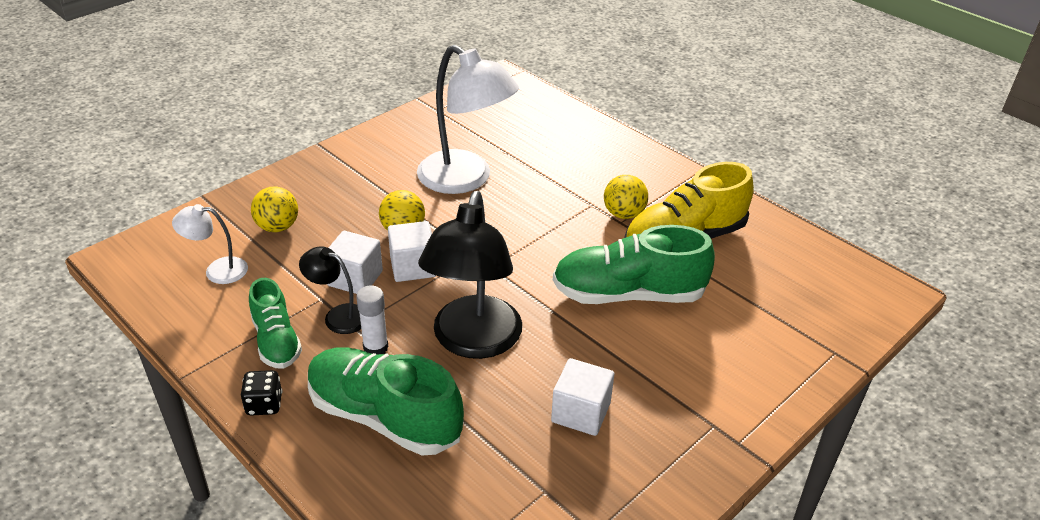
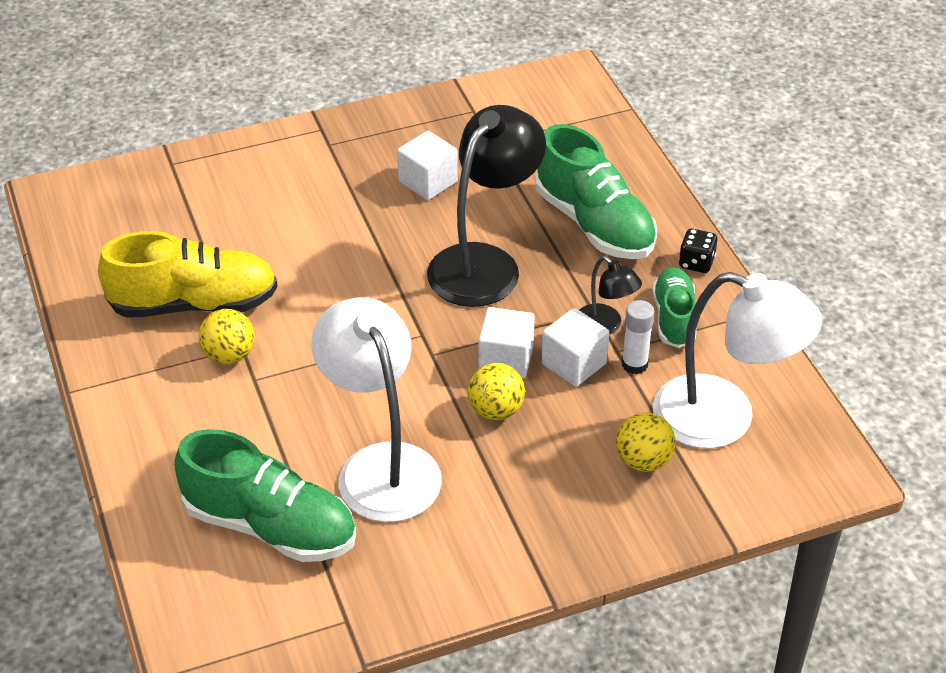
camera: 155 degrees left, 5 degrees up
white lamp [172,204,248,284] -> white lamp [653,272,822,449], size x2.05
white glue stick [356,286,388,355] -> white glue stick moved to [622,300,654,374]
green shoe [553,225,715,304] -> green shoe moved to [174,429,356,562]

